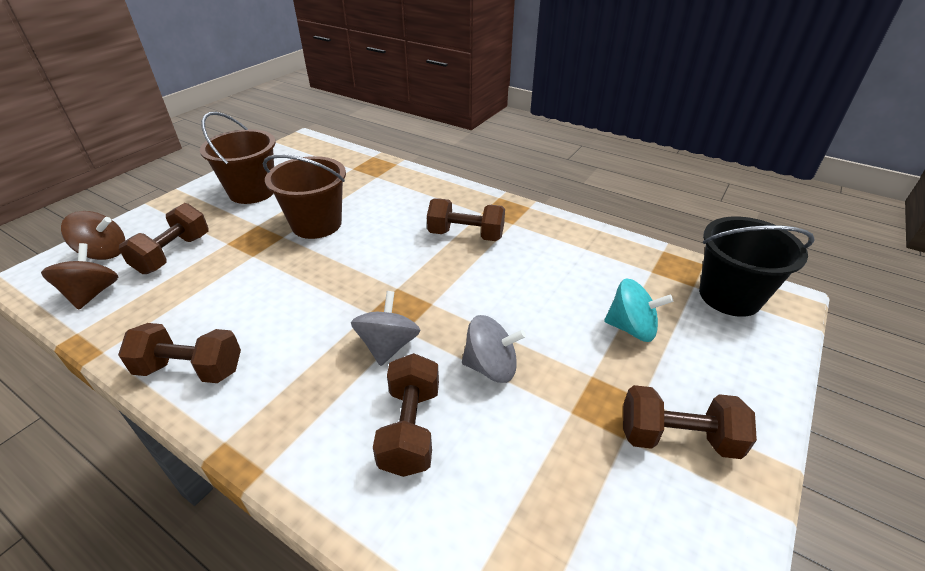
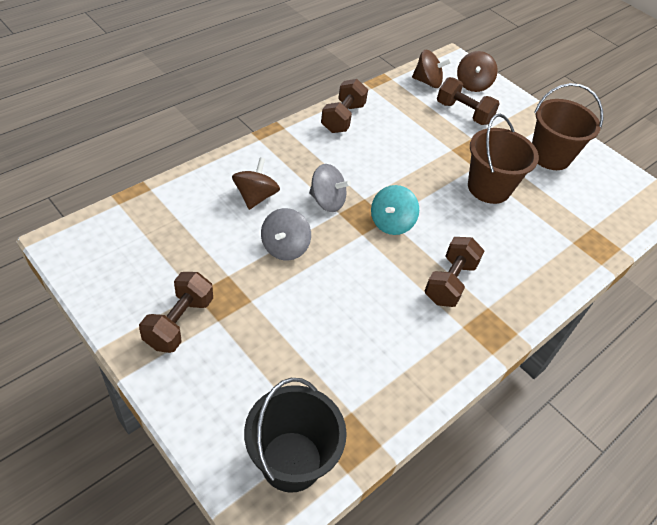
camera: 100 degrees right, 10 degrees up
brown dumbbell [373,353,439,477] -> brown spinning top [232,157,280,210]
turquoise spinning top [604,278,673,342] -> turquoise spinning top moved to [371,185,419,235]

